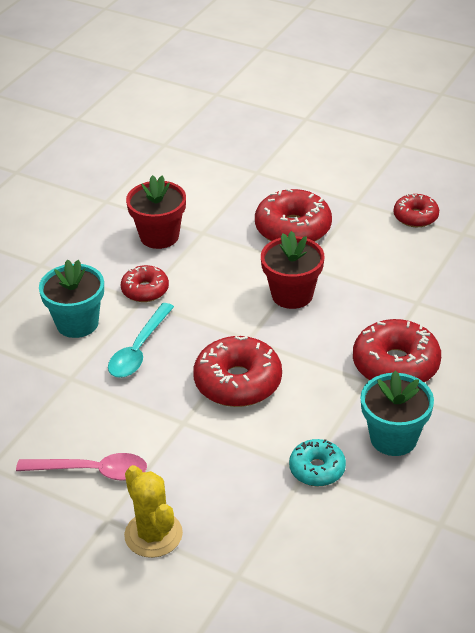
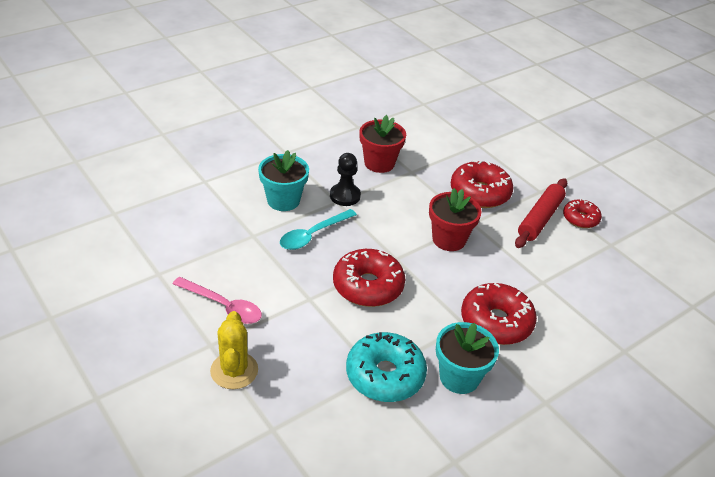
camera: 20 degrees right, 0 degrees up
red donut [121,265,169,302] -> black pawn [330,153,361,206]
turquoise donut [289,439,346,487] -> turquoise donut [346,332,427,402], size x1.69
none -> red rolling pin [515,178,567,248]

